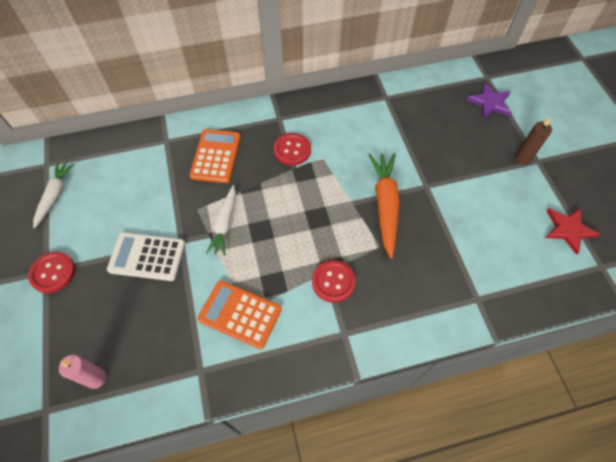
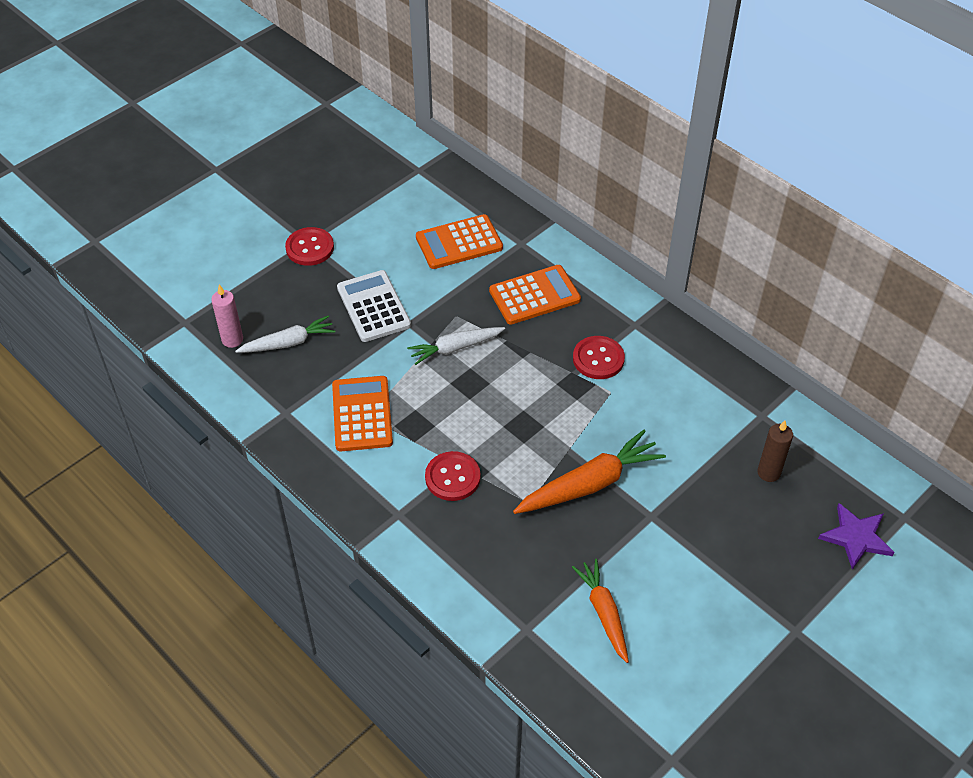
camera: 60 degrees right, 10 degrees down
white carrot [33,162,74,228] -> white carrot moved to [235,315,335,353]
brown candle [515,117,552,165] -> brown candle moved to [757,420,793,482]
red star [545,208,600,255] -> none
none -> orange calculator [416,214,503,269]
none -> orange carrot [572,559,629,663]

